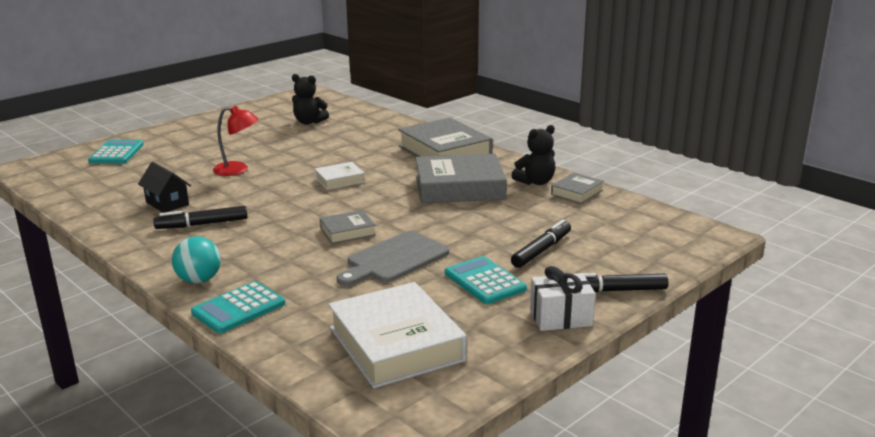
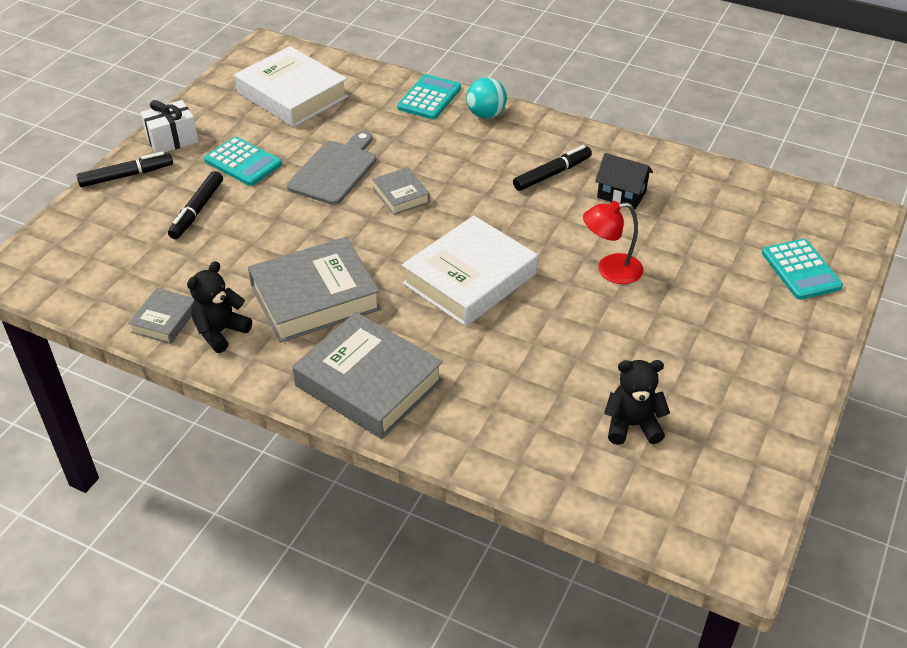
camera: 160 degrees right, 20 degrees up
white book [314,162,365,190] -> white book [402,215,538,326], size x2.00
grey book [319,210,376,244] -> grey book turned 75 degrees counterclockwise [372,167,430,215]

